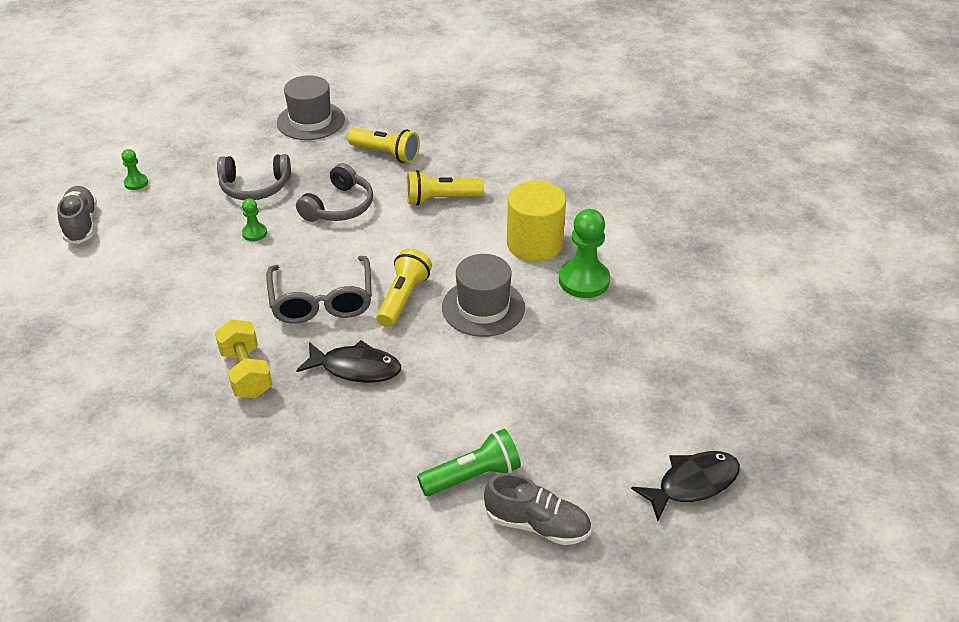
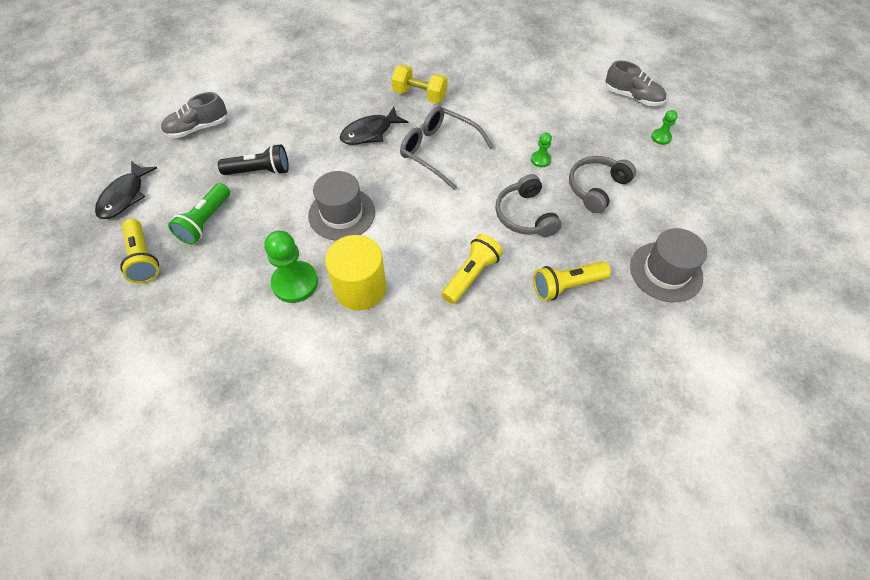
camera: 135 degrees right, 15 degrees up
yellow flashlight [376,248,432,327] -> yellow flashlight moved to [120,219,159,283]
green flashlight [417,429,521,496] -> green flashlight moved to [168,183,230,244]
none -> black flashlight [218,144,289,175]

